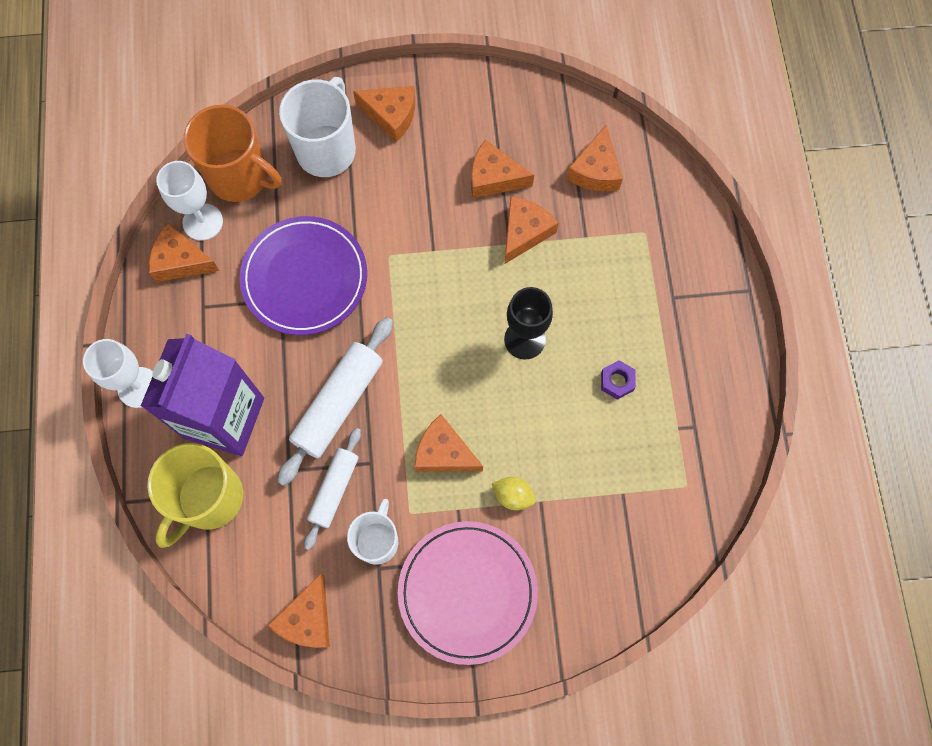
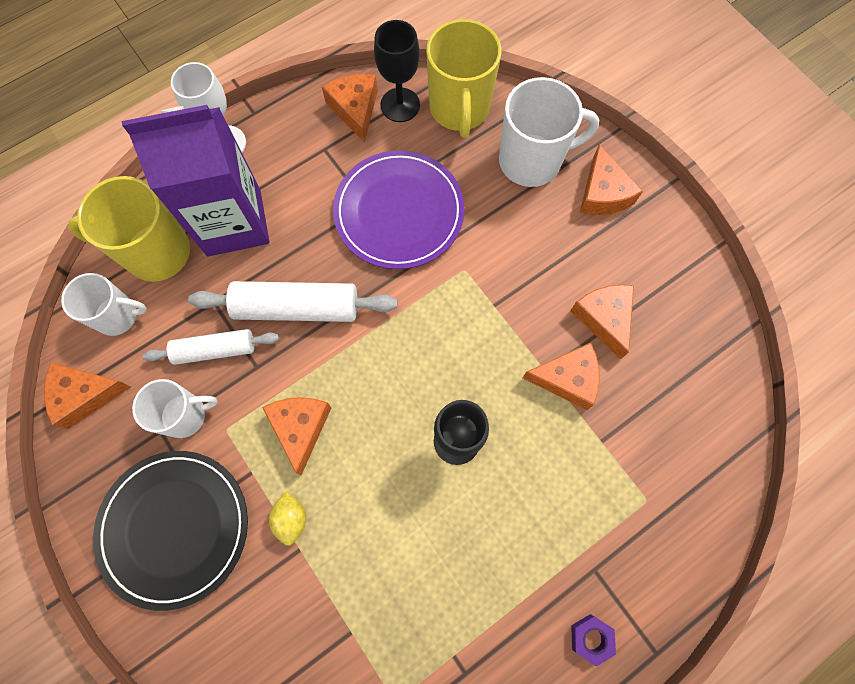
camera: 60 degrees right, 0 degrees up
white goblet [156,161,223,241] -> black goblet [374,20,420,122]
orange mug [184,105,281,202] -> yellow mug [426,19,502,138]
pink plate [398,521,538,665] -> black plate [93,451,248,611]
orange cheese [566,125,623,191] -> none
purple nut [601,360,636,400] -> purple nut moved to [571,614,616,667]
none -> white mug [61,273,147,336]

